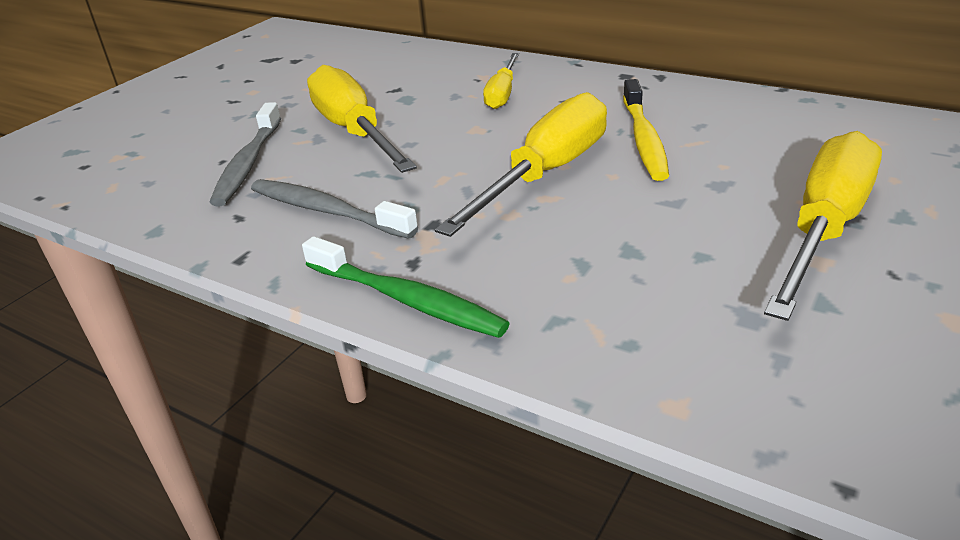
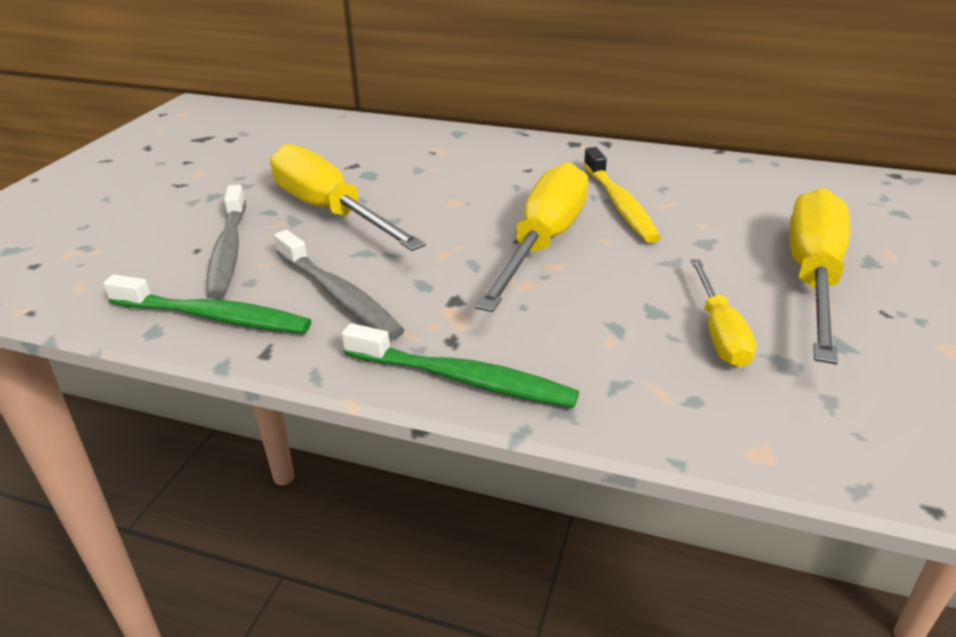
camera: 15 degrees left, 0 degrees up
grey toothbrush [251,179,418,239] -> grey toothbrush turned 150 degrees counterclockwise [274,230,404,340]
yellow screwdriver [483,53,519,109] -> yellow screwdriver moved to [690,259,756,367]
none -> green toothbrush [103,274,311,333]

